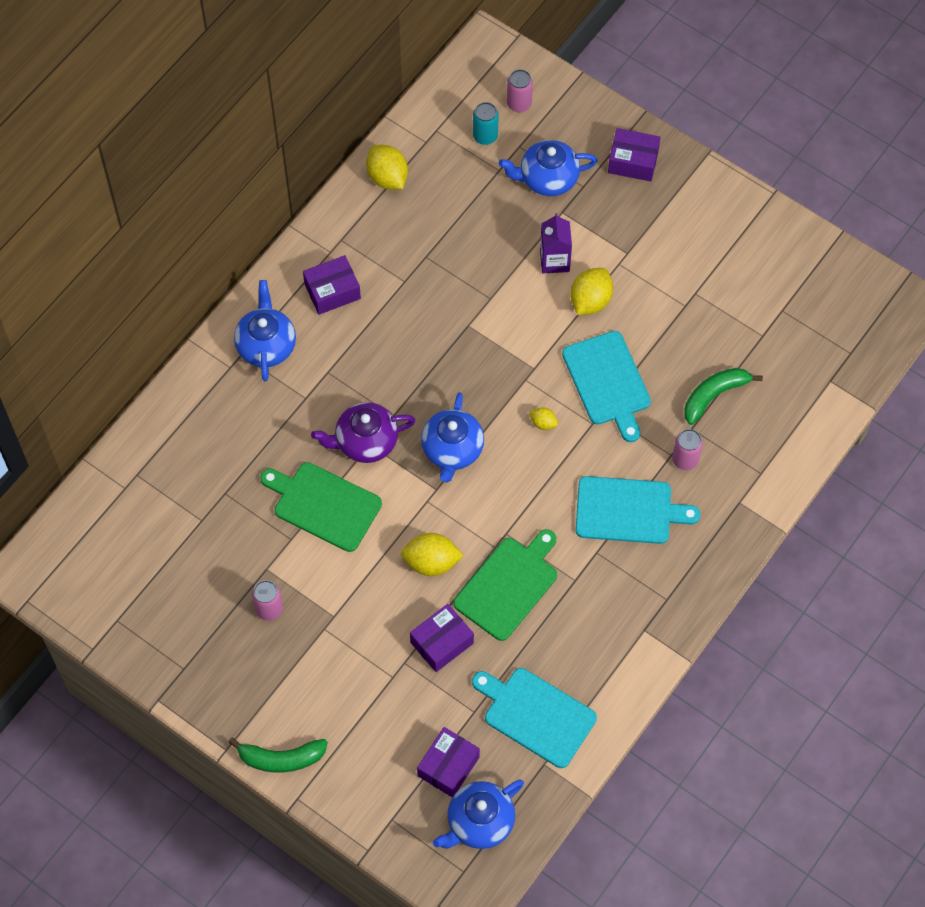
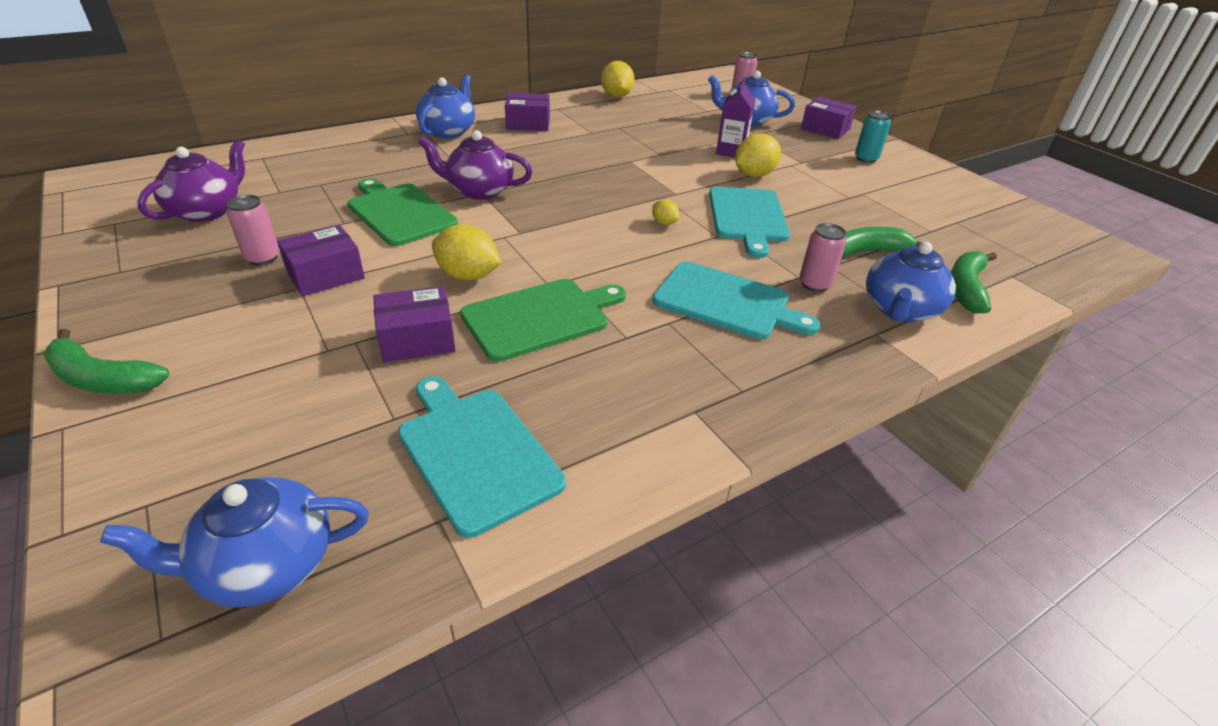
camera: 20 degrees right, 25 degrees down
purple box [417,727,480,798] -> purple box moved to [277,225,365,296]
blue teapot [421,392,484,482] -> blue teapot moved to [866,242,956,322]
turquoise can [473,102,499,145] -> turquoise can moved to [855,111,891,163]
none -> purple teapot [137,139,245,222]
none -> green banana [951,251,997,313]

